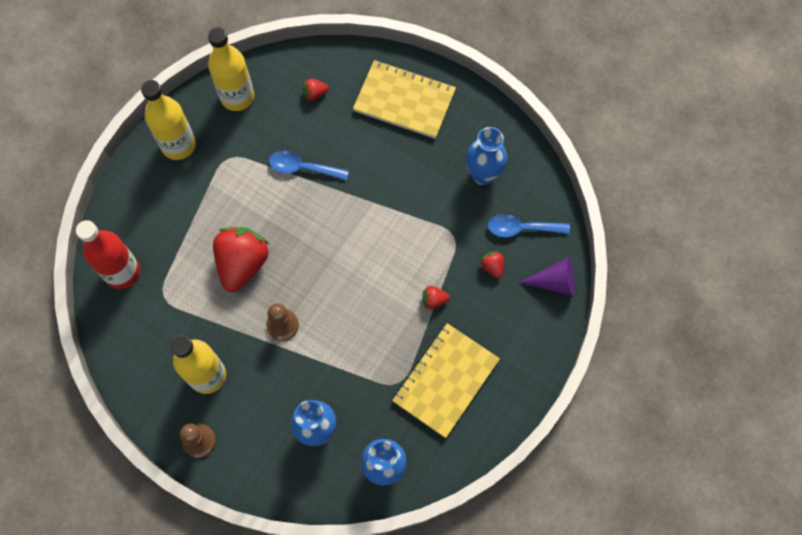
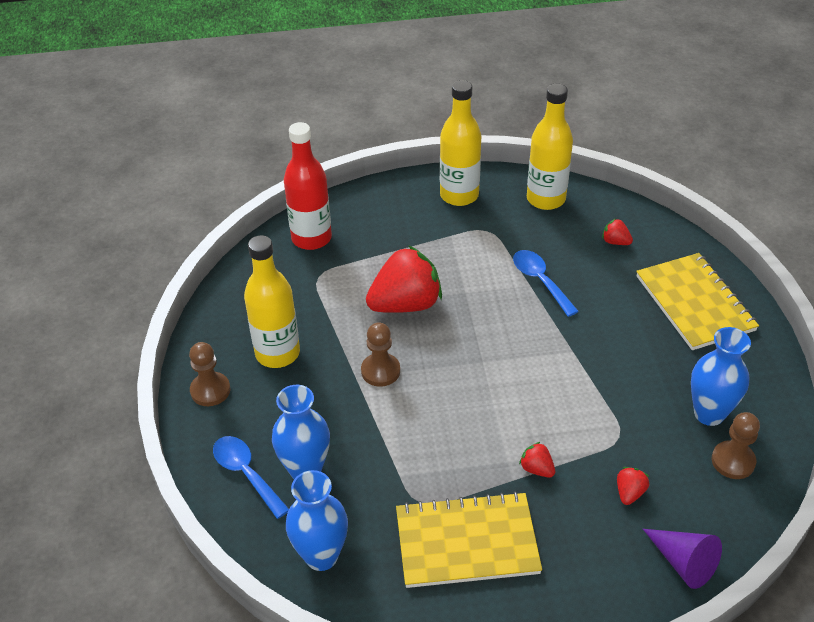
camera: 50 degrees right, 25 degrees down
blue spoon [488,214,570,238] -> blue spoon moved to [213,436,289,519]
none -> brown pawn [711,412,760,479]

